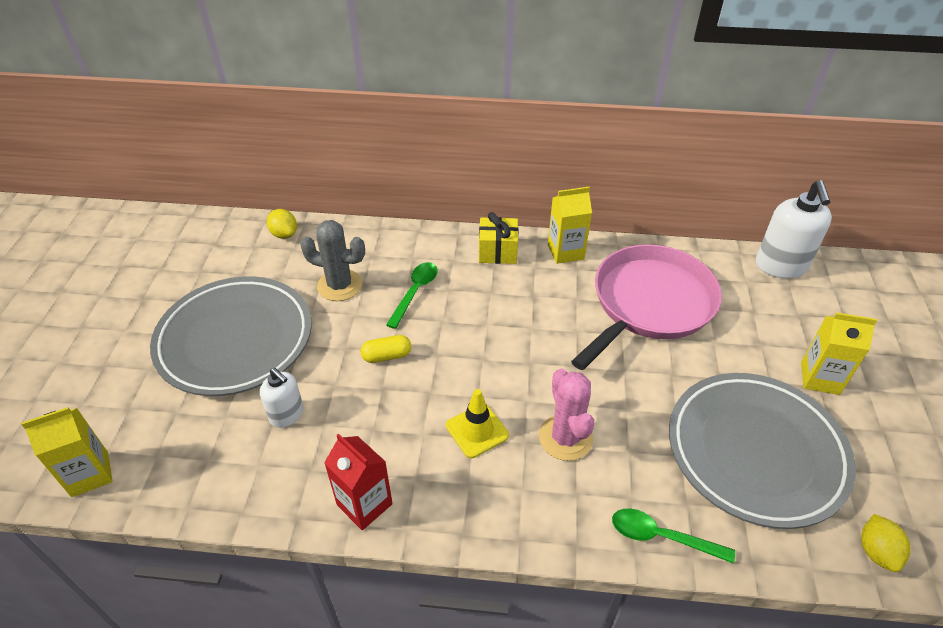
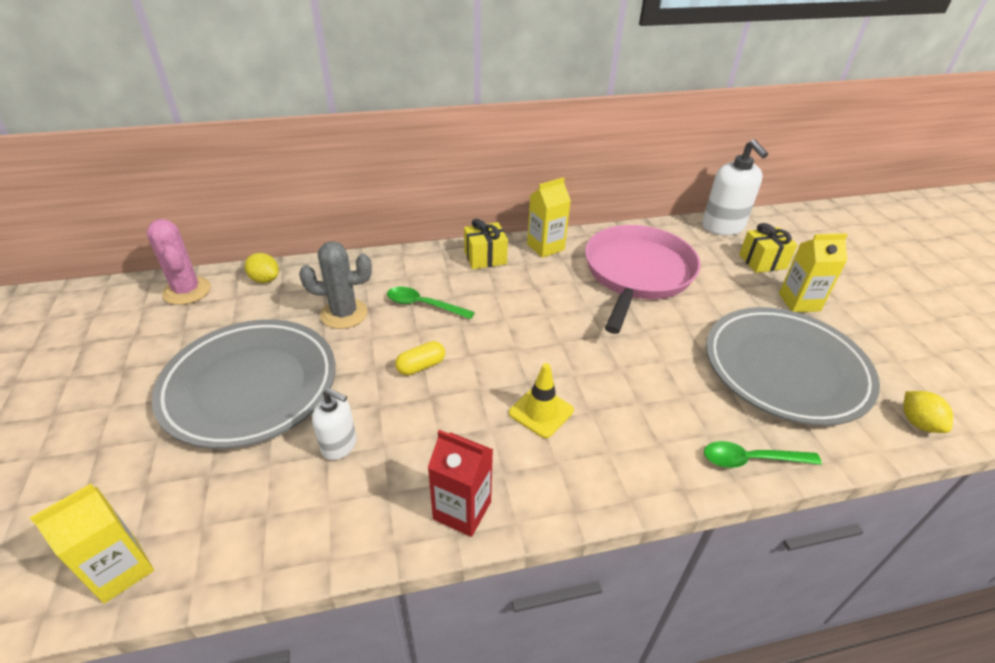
camera: 20 degrees left, 5 degrees down
green spoon [386,262,438,329] -> green spoon turned 75 degrees counterclockwise [387,287,475,319]
pink cactus [539,369,594,461] -> pink cactus moved to [147,219,211,305]
none -> yellow gift [739,223,798,273]

